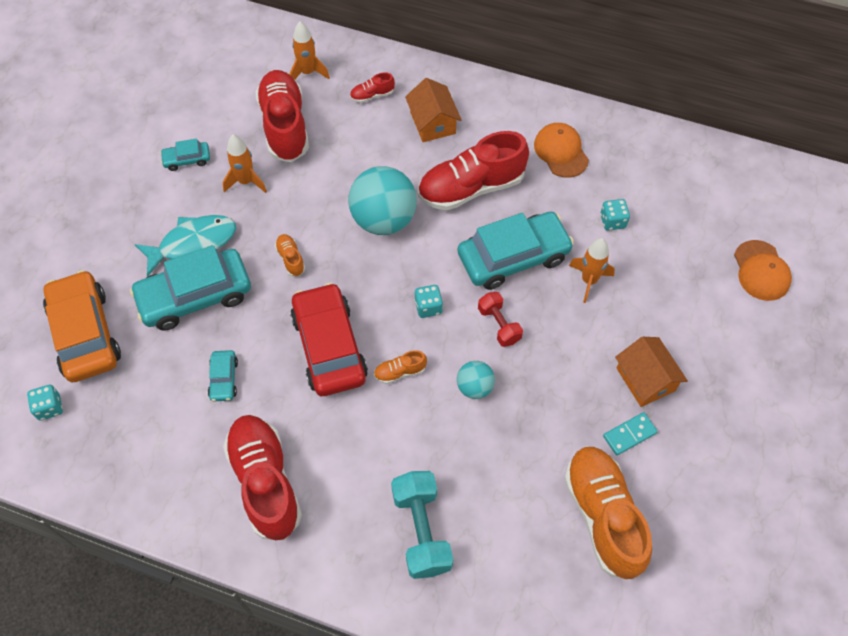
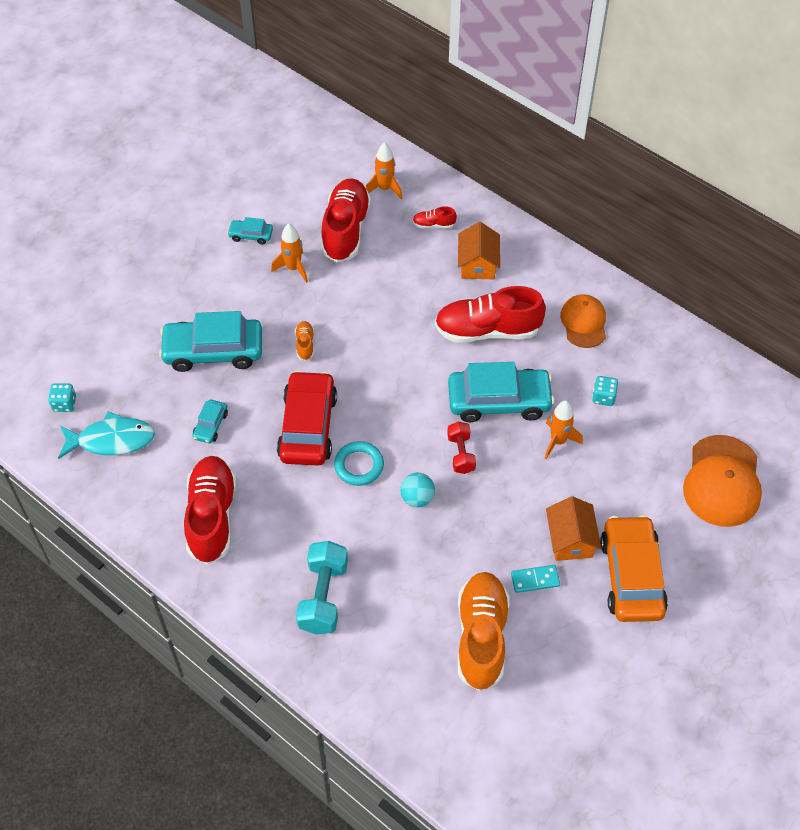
camera: 20 degrees right, 5 degrees down
orange car [43,270,121,382] -> orange car moved to [600,515,668,622]
turquoise fish [135,215,236,277] -> turquoise fish moved to [58,412,155,459]
turquoise ball [348,166,417,235] -> none
orange shoe [374,350,427,384] -> turquoise ring [334,441,384,486]
turquoise dice [415,285,443,318] -> none
orange cap [734,240,792,301] -> orange cap [683,435,762,527], size x1.55

